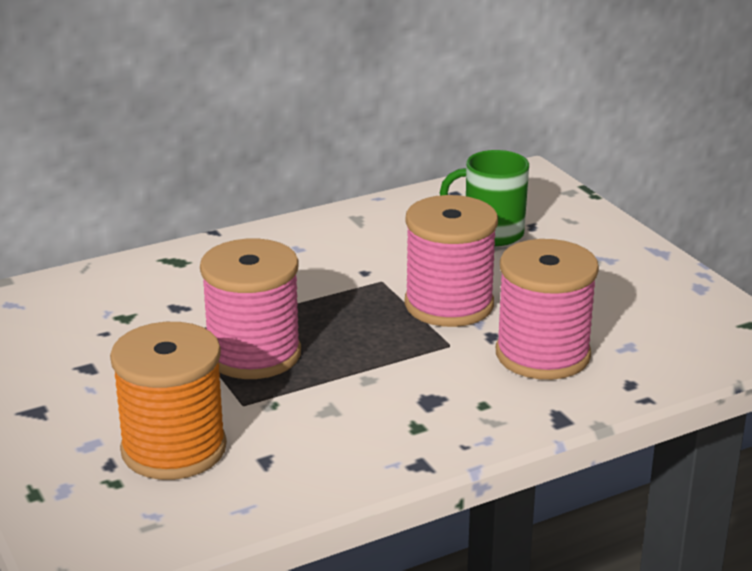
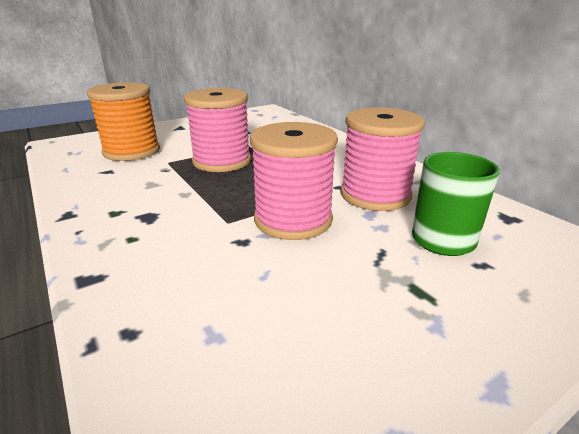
camera: 85 degrees right, 0 degrees up
pink spool [496,239,599,380] -> pink spool moved to [340,108,425,211]

